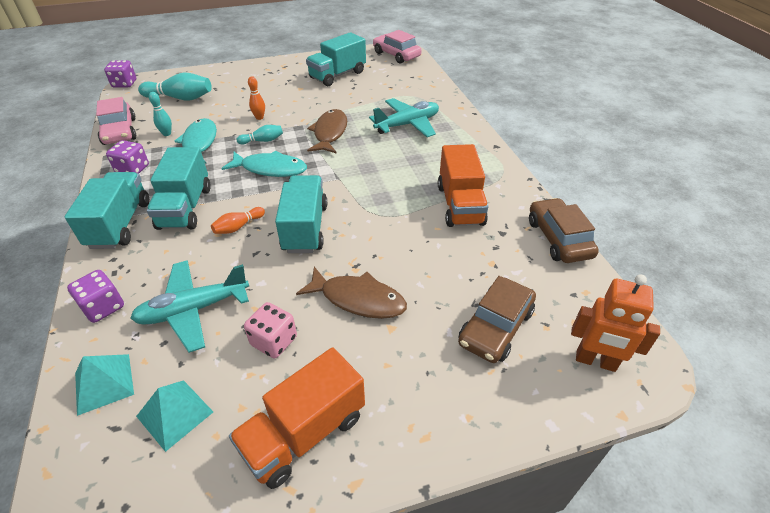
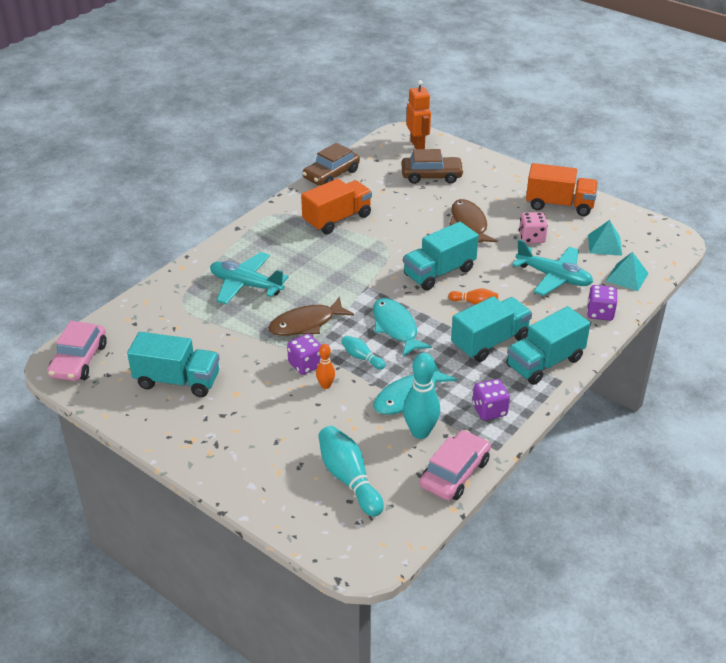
camera: 125 degrees left, 5 degrees down
purple dice [104,60,136,88] -> purple dice moved to [287,334,321,375]
turquoise bowling pin [149,92,172,136] -> turquoise bowling pin [403,353,440,439], size x1.82

